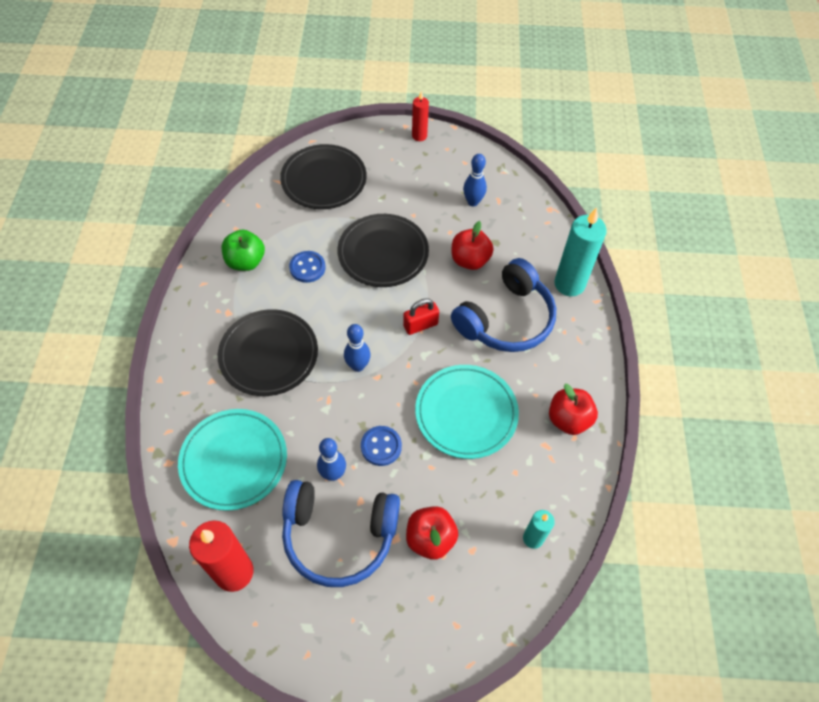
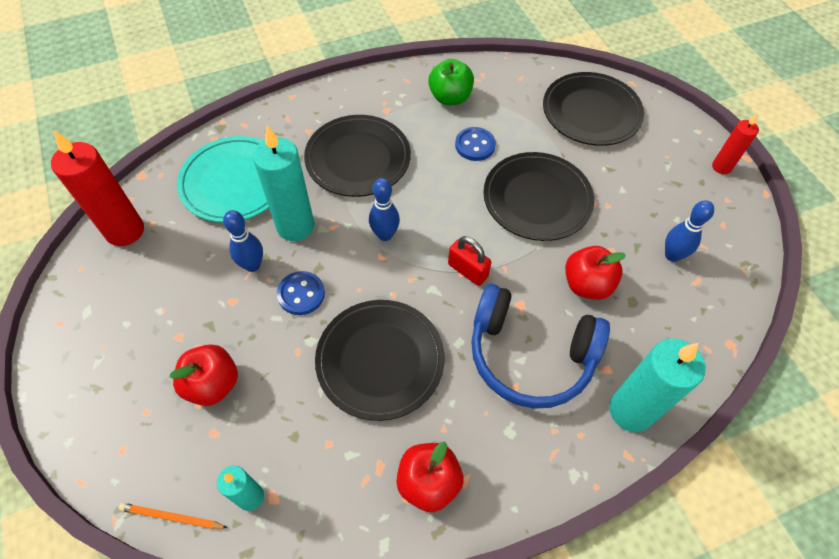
camera: 65 degrees right, 0 degrees up
blue headphones [282,480,400,587] -> none
turquoise plate [415,365,519,459] -> black plate [315,300,444,421]
none -> orange pencil [119,503,228,529]
none -> turquoise candle [253,126,314,241]

